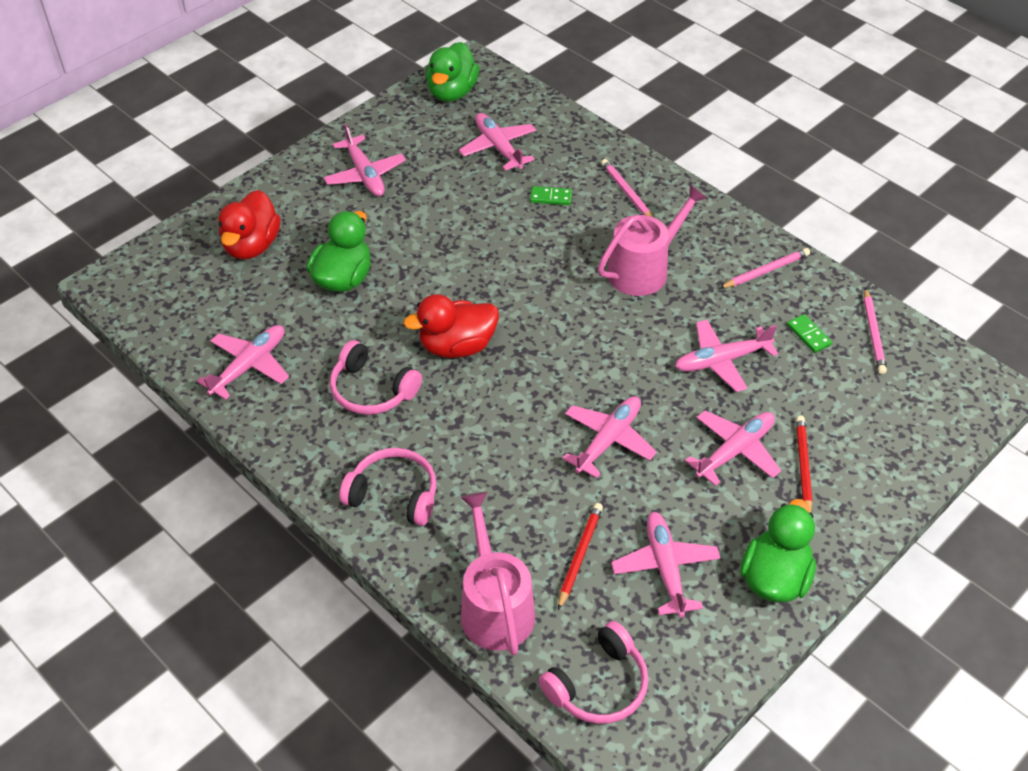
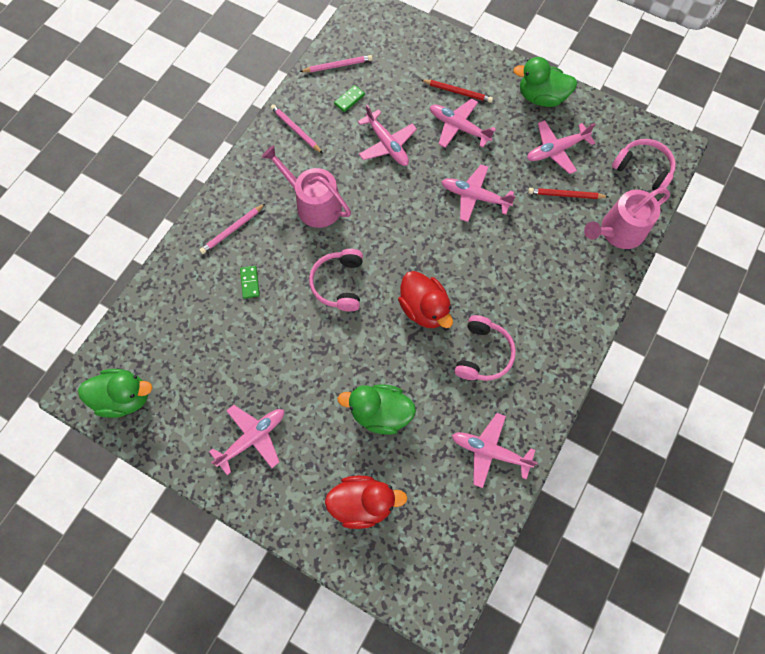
camera: 105 degrees left, 20 degrees up
pink headphones [339,448,437,526] -> pink headphones moved to [309,249,363,311]
pink plane [459,113,536,171] -> none
red pencil [796,416,812,513] -> red pencil turned 150 degrees counterclockwise [421,79,493,103]

